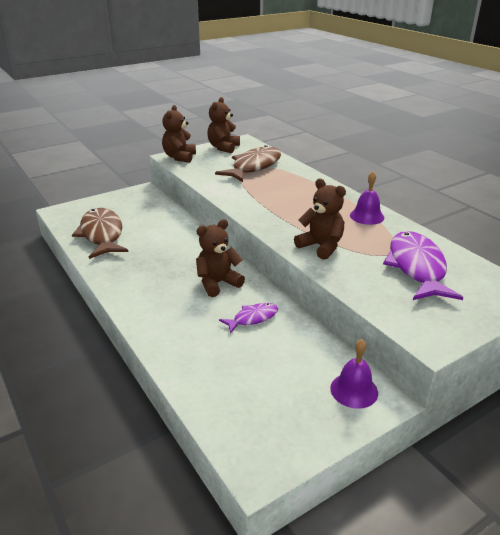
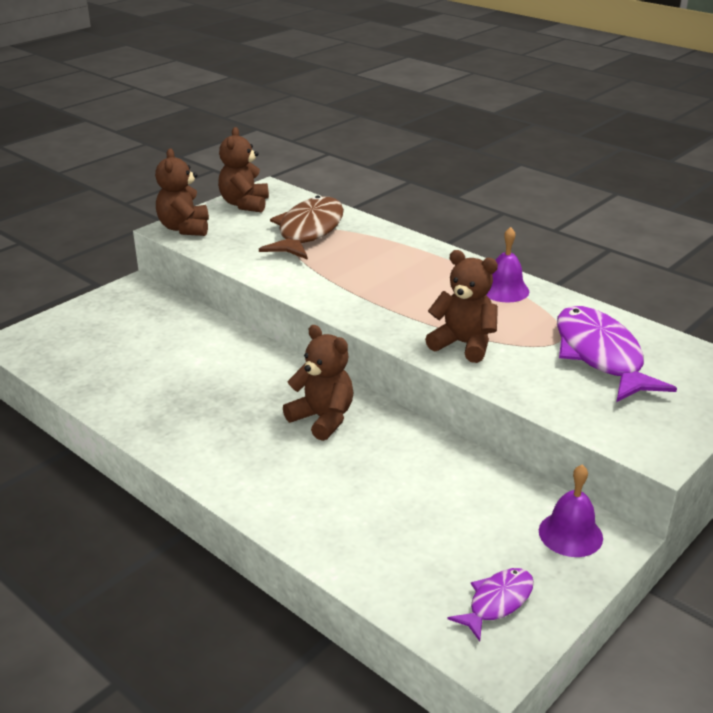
camera: 15 degrees left, 0 degrees up
brown fish [72,208,128,259] -> none
brown teddy bear [196,219,245,297] -> brown teddy bear turned 90 degrees clockwise [283,325,353,441]
purple fish [219,303,278,334] -> purple fish moved to [448,568,534,641]

